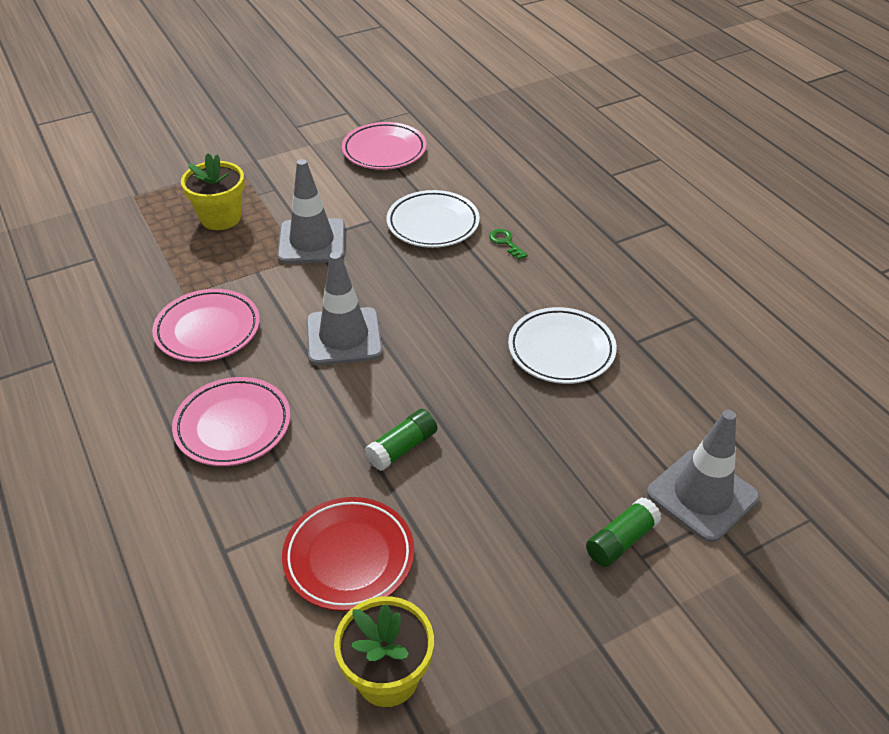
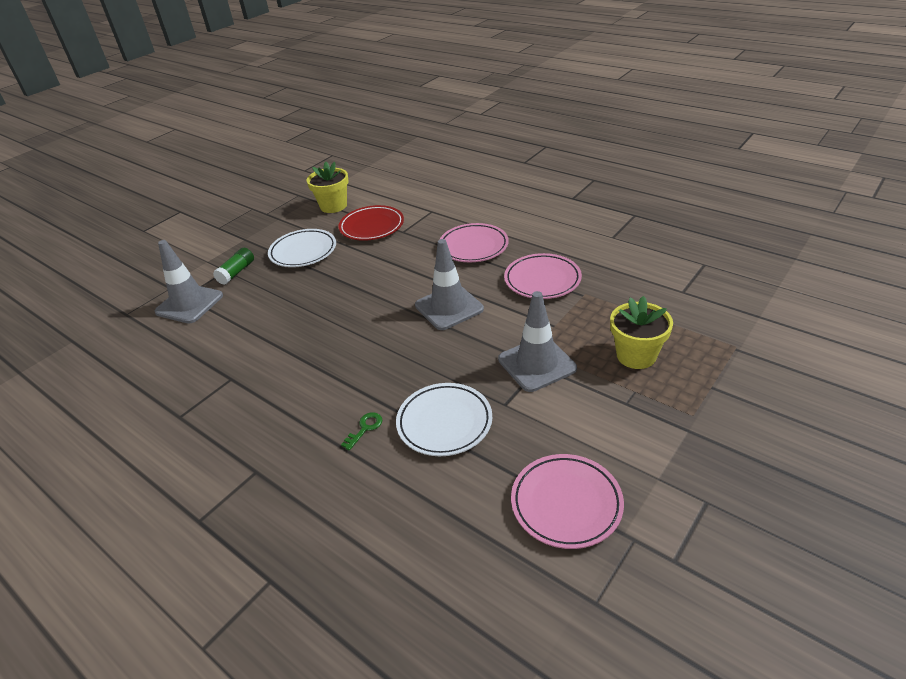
camera: 160 degrees right, 5 degrees down
green glue stick [365,409,437,471] -> none
green key [489,229,528,260] -> green key turned 90 degrees counterclockwise [341,412,383,450]
white plate [508,307,617,384] -> white plate moved to [268,229,336,267]

